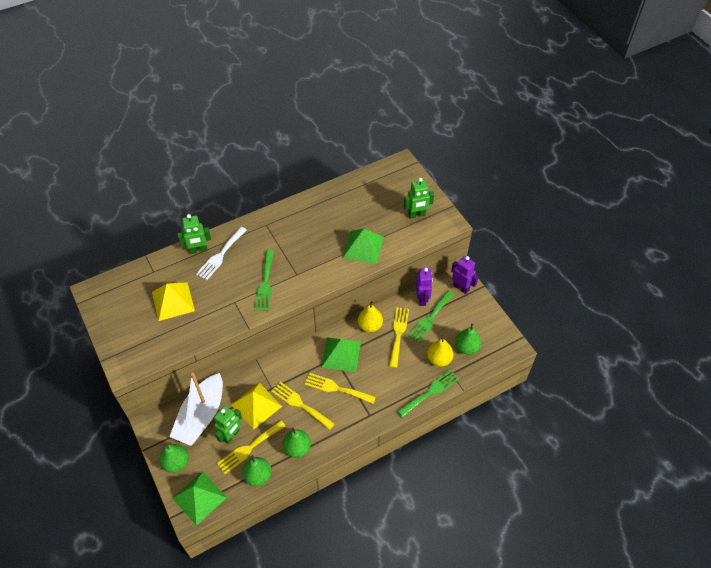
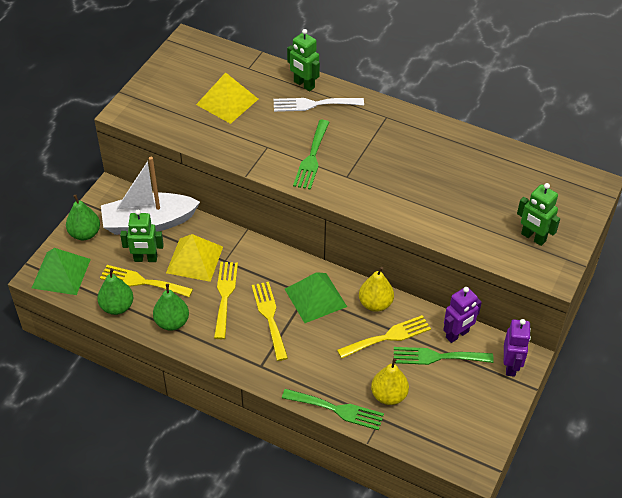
camera: 55 degrees right, 5 degrees down
green fork [255,250,274,311] -> green fork turned 45 degrees counterclockwise [293,120,329,190]
green pyramid [343,228,384,264] -> none
green pear [455,323,481,355] -> none

